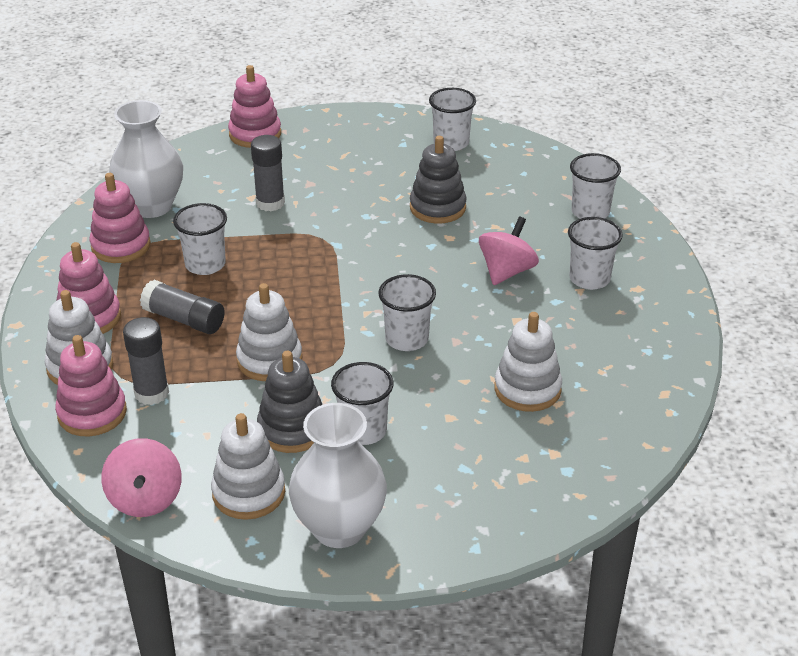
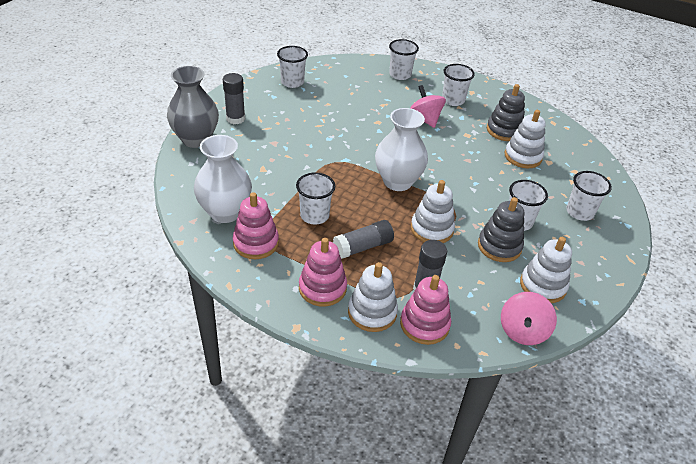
camera: 60 degrees left, 5 degrees up
pink spinning top [101,438,182,517] -> pink spinning top turned 90 degrees clockwise [501,292,557,345]
pink stacking toy [228,65,281,148] -> grey vase [167,66,219,148]
grey glue stick [251,135,285,211] -> grey glue stick moved to [223,73,245,124]
white vase [289,403,387,548] -> white vase moved to [375,108,428,191]
white cup [378,274,436,351] -> white cup moved to [566,171,612,221]
grey stacking toy [410,136,466,224] -> grey stacking toy moved to [487,84,525,141]

